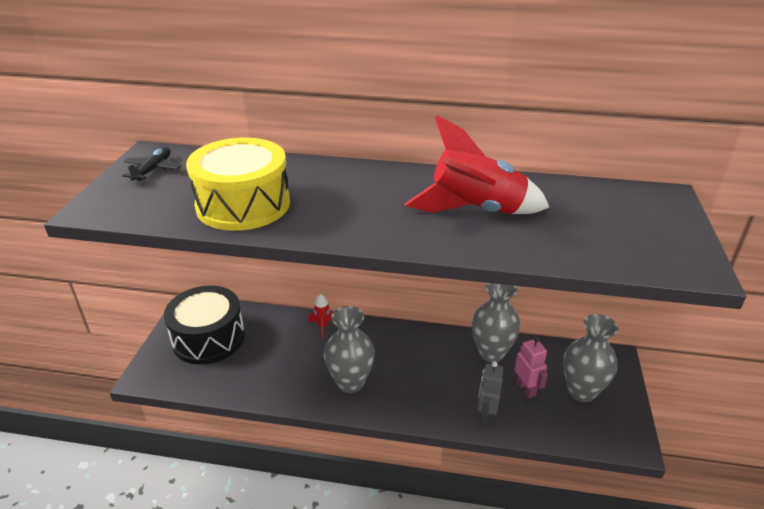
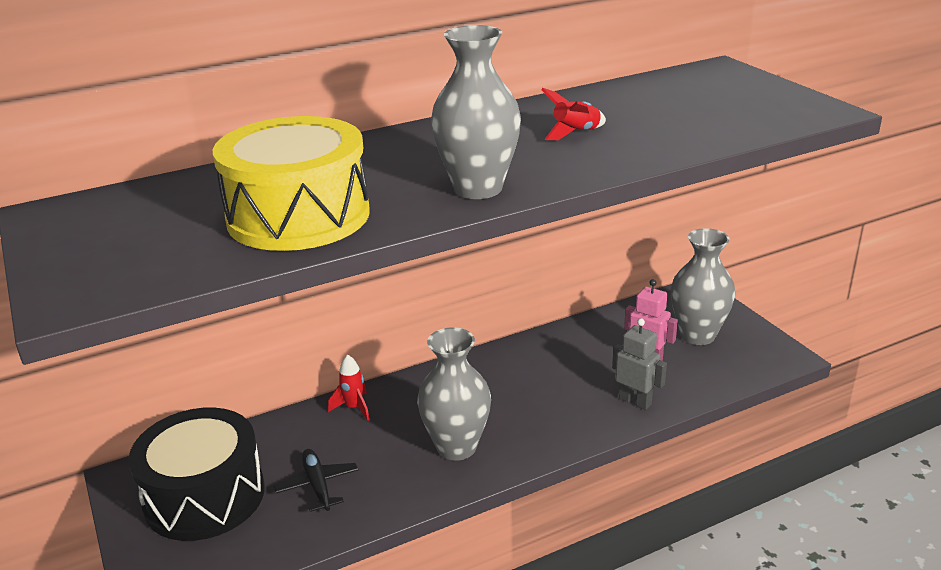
camera: 35 degrees left, 5 degrees down
black plane [122,147,182,181] -> black plane moved to [274,449,358,512]
red rocket [405,115,549,214] -> red rocket [541,88,606,140], size x0.44
grey vase [472,283,520,362] -> grey vase moved to [431,25,521,199]
grey robot [477,361,503,425] -> grey robot turned 150 degrees clockwise [612,318,667,410]

